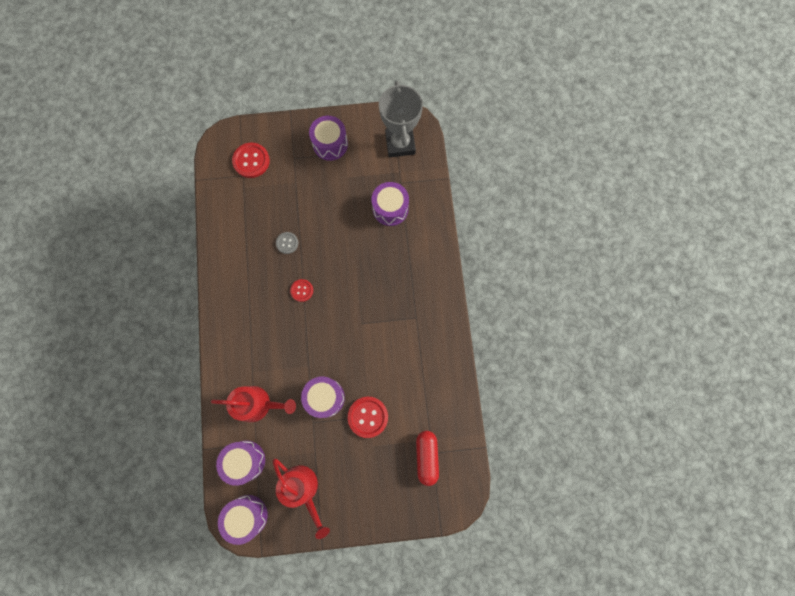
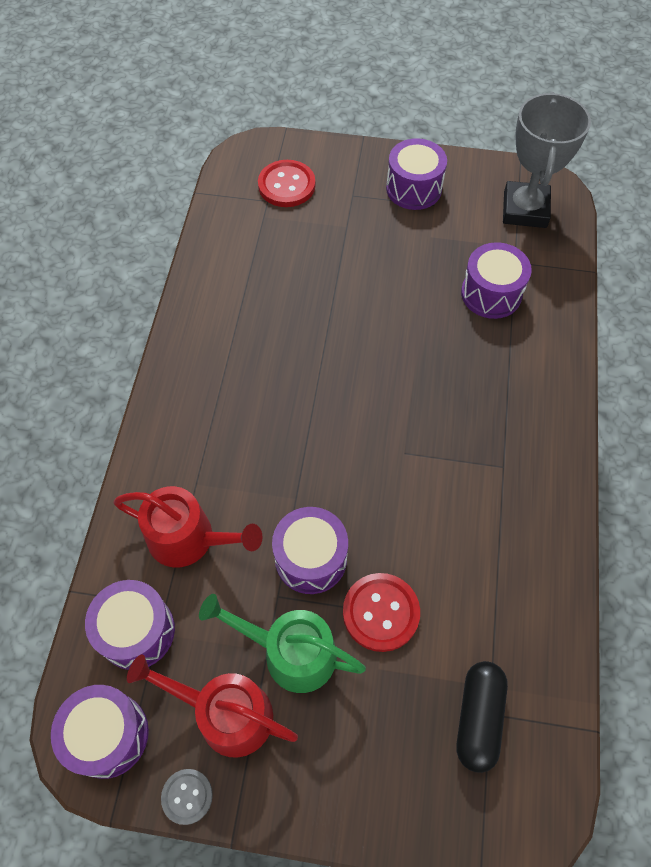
camera: 15 degrees right, 15 degrees down
red watering can [273,459,330,539] -> red watering can turned 135 degrees clockwise [127,654,298,758]
grey button [276,232,298,254] -> grey button moved to [161,769,213,825]
red button [290,279,313,302] -> none
red capsule [416,431,439,486] -> black capsule [456,661,508,773]
none -> green watering can [199,594,366,693]

